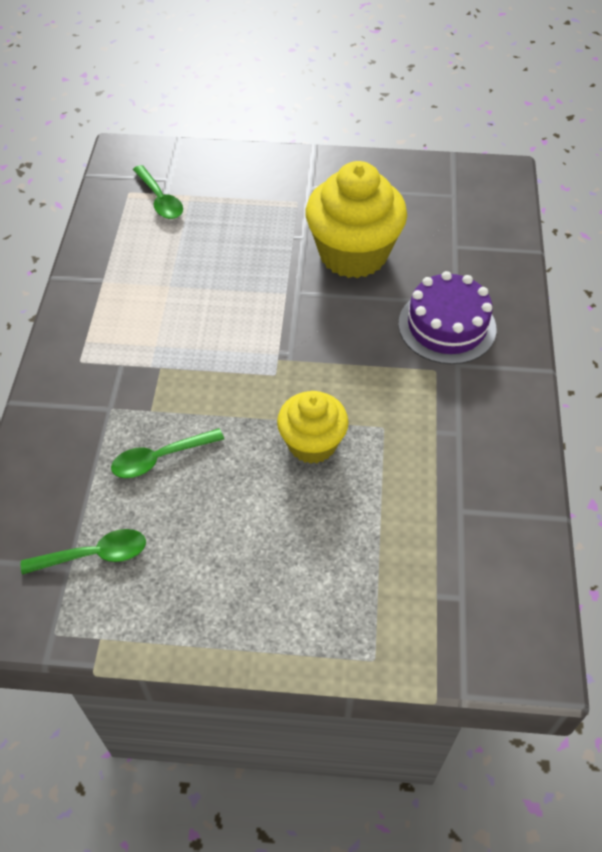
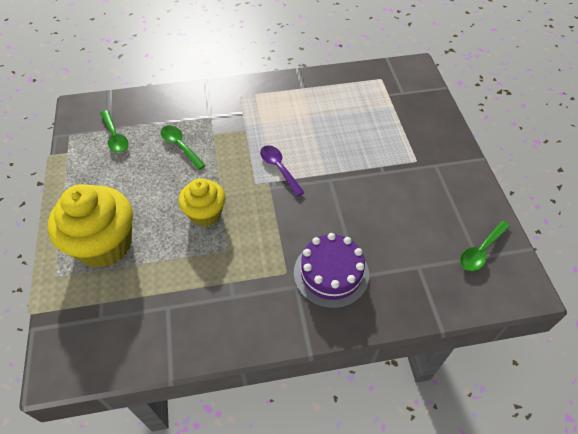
camera: 75 degrees right, 0 degrees up
green spoon [133,165,183,219] -> green spoon moved to [460,221,510,271]
yellow cupcake [305,161,407,278] -> yellow cupcake moved to [48,184,133,268]
none -> purple spoon [260,145,305,197]

